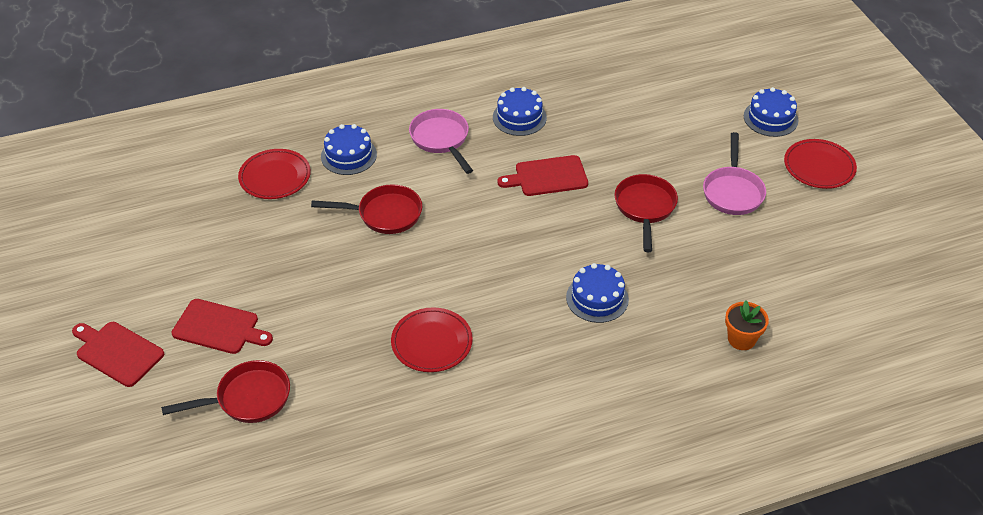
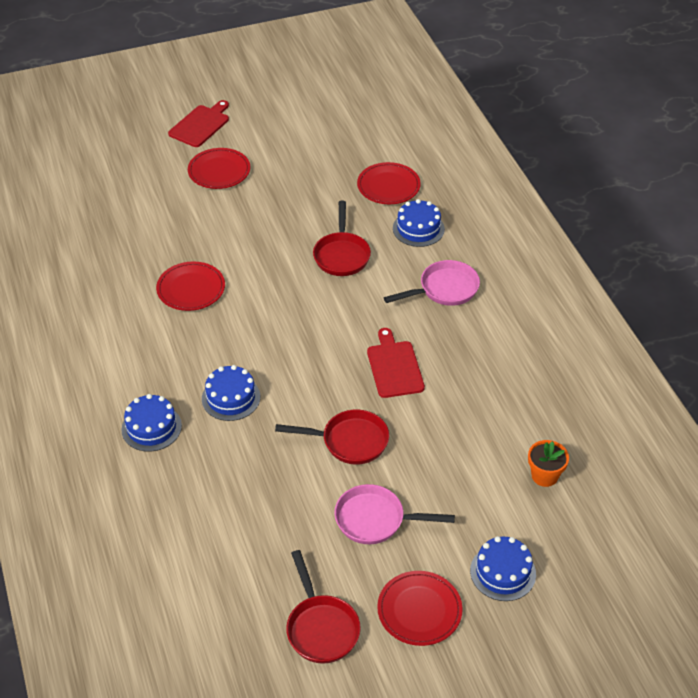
camera: 90 degrees right, 0 degrees up
red pan [161,360,290,423] -> red pan moved to [286,550,361,664]
red cutting board [172,299,273,354] -> red plate [188,148,250,189]
blue cake [493,87,547,136] -> blue cake moved to [121,394,182,452]
orange flower pot [725,300,769,350] -> orange flower pot moved to [528,440,569,487]

